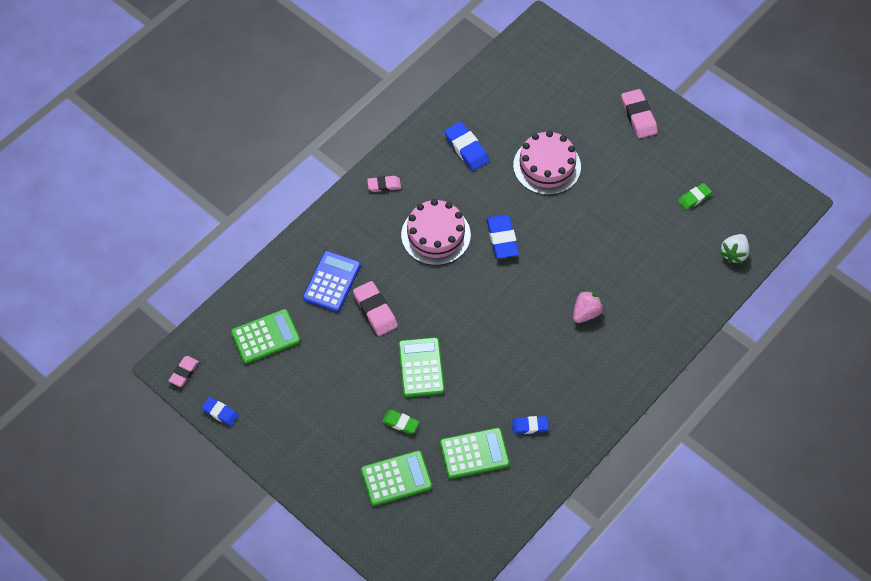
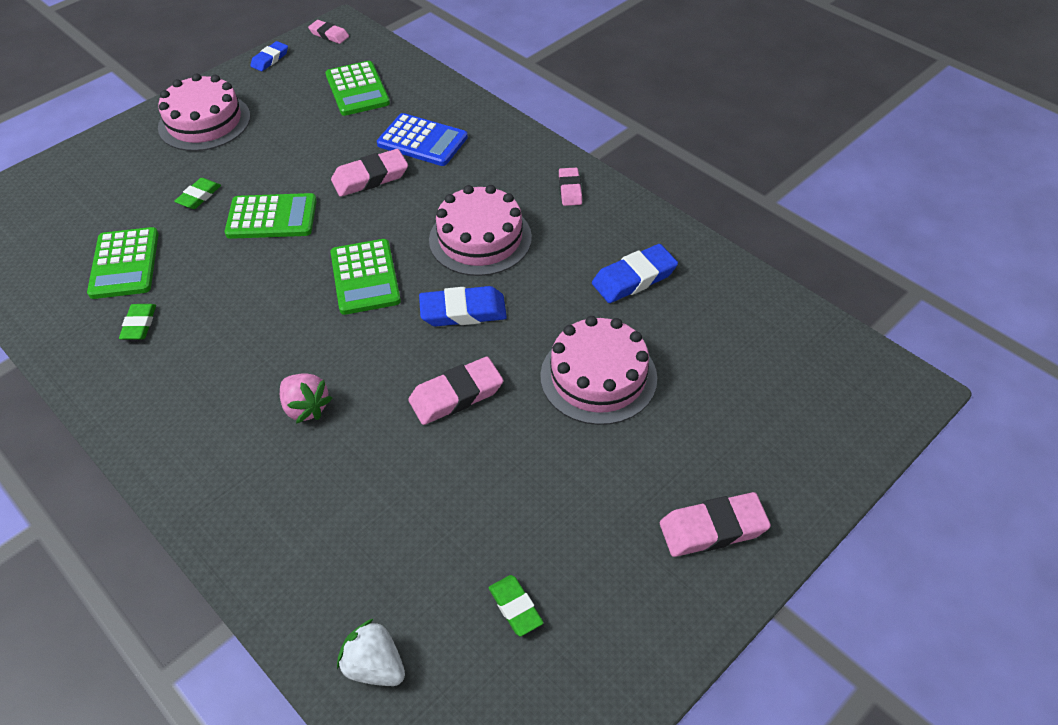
camera: 95 degrees right, 10 degrees down
green calculator [361,450,432,506] -> green calculator moved to [330,239,401,315]
blue eraser [512,416,549,434] -> green eraser [119,304,156,340]
none -> pink cake [158,73,251,151]
none -> pink eraser [408,357,503,425]

